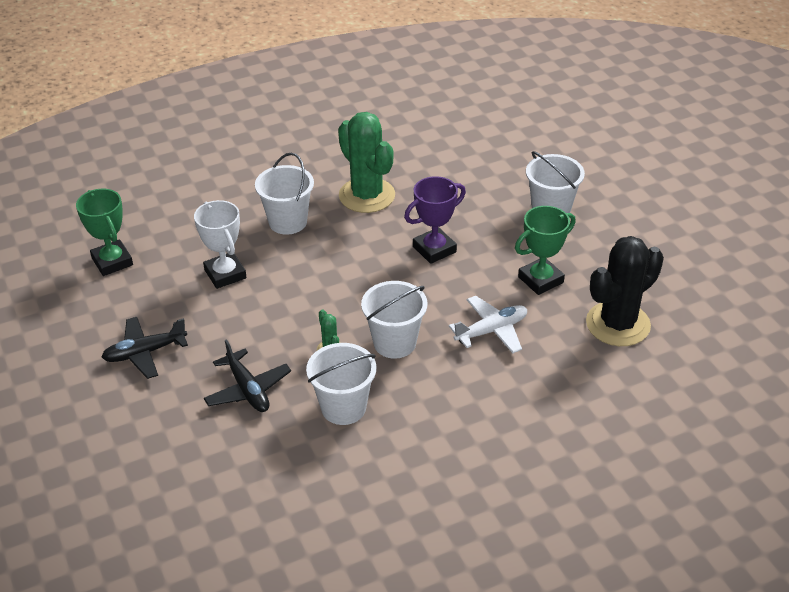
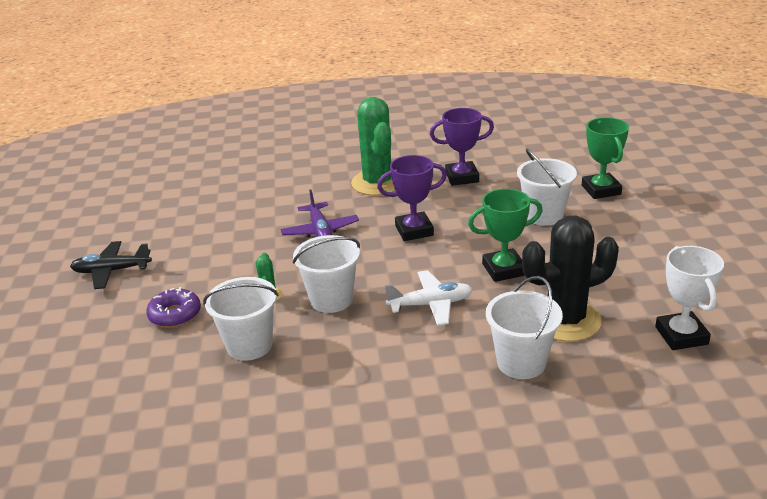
camera: 20 degrees right, 10 degrees down
green trophy [76,189,133,276] -> green trophy moved to [582,117,629,199]
white trophy [194,200,247,289] -> white trophy moved to [655,246,724,350]
black plane [204,339,291,412] -> purple donut [146,287,201,328]
white bucket [255,153,314,235] -> white bucket moved to [486,276,563,379]
none -> purple plane [281,189,359,238]
none -> purple trophy [430,108,494,186]

